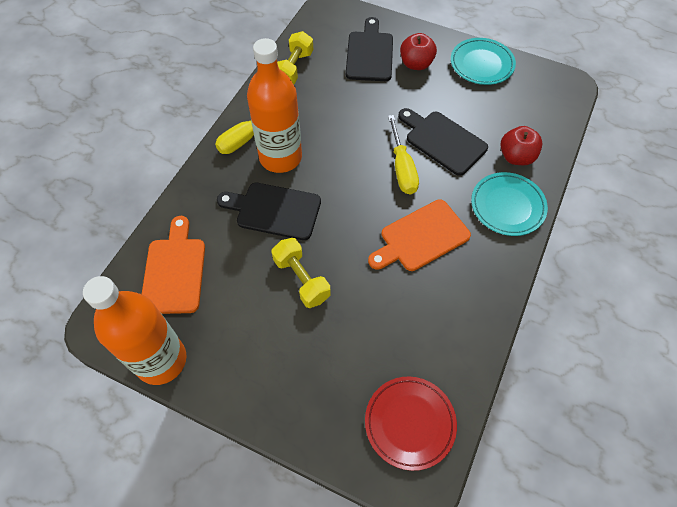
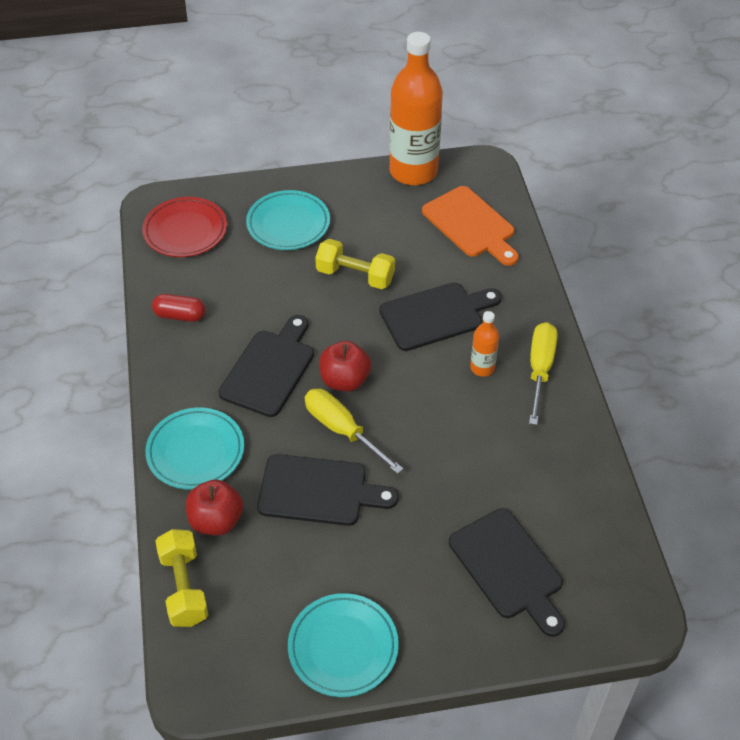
camera: 145 degrees right, 10 degrees down
orange bottle [247,38,302,173] -> orange bottle [470,311,499,376], size x0.44
yellow dumbbell [277,31,313,84] -> yellow dumbbell moved to [155,529,208,627]
orange cutting board [368,199,471,271] -> black cutting board [219,315,314,417]
red apple [400,33,437,70] -> red apple moved to [319,341,371,391]
none -> red capsule [152,294,205,322]
none -> turquoise plate [246,190,330,250]

